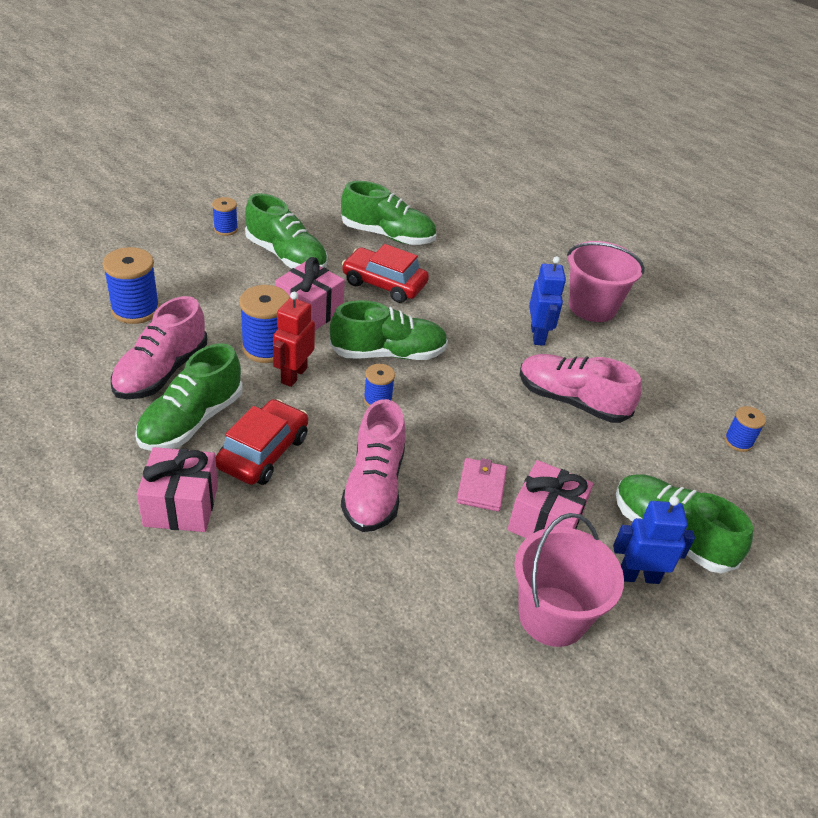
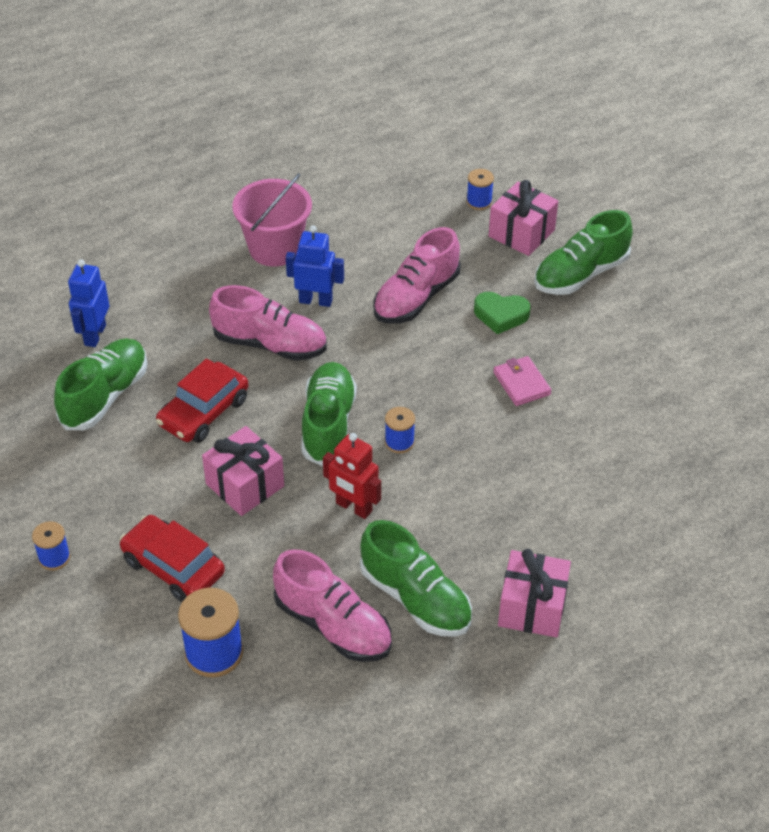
camera: 75 degrees left, 5 degrees up
red car [215,399,308,485] -> red car moved to [119,515,225,602]
blue spool [239,285,290,363] -> none
green shoe [245,193,328,269] -> none
pink shoe [341,399,406,532] -> pink shoe moved to [209,285,327,361]
pink wallet [457,458,507,512] -> pink wallet turned 45 degrees clockwise [493,356,552,406]
pink gift [508,460,593,538] -> pink gift moved to [489,180,558,256]
pink bucket [514,513,624,647] -> none
blue robot [613,496,695,584] -> blue robot moved to [68,259,109,347]
none -> green heart [474,292,530,334]

